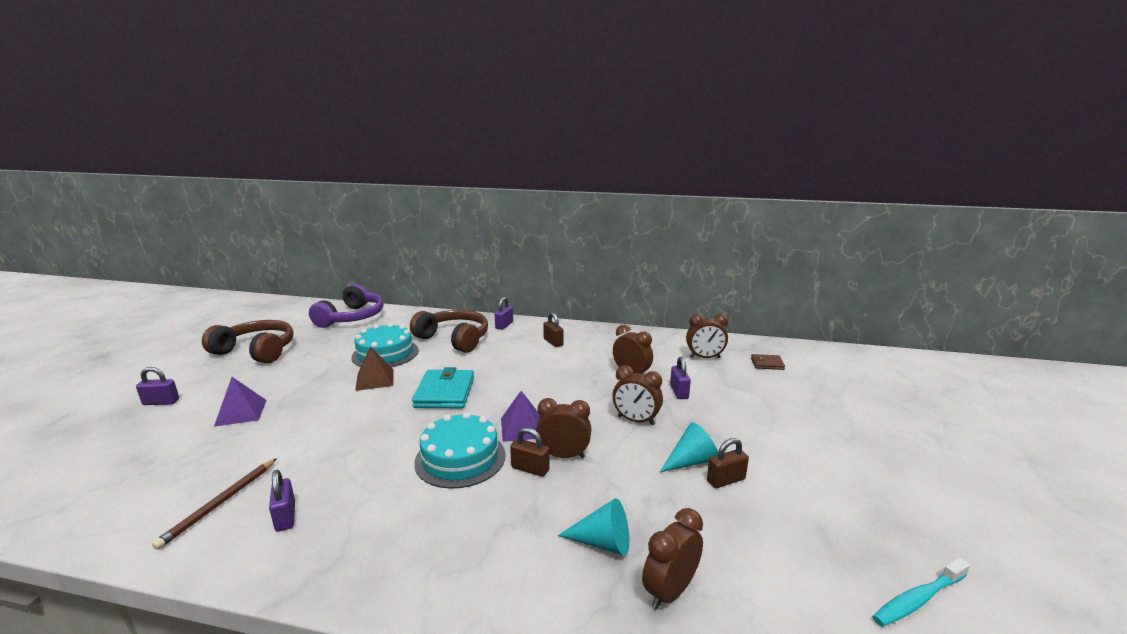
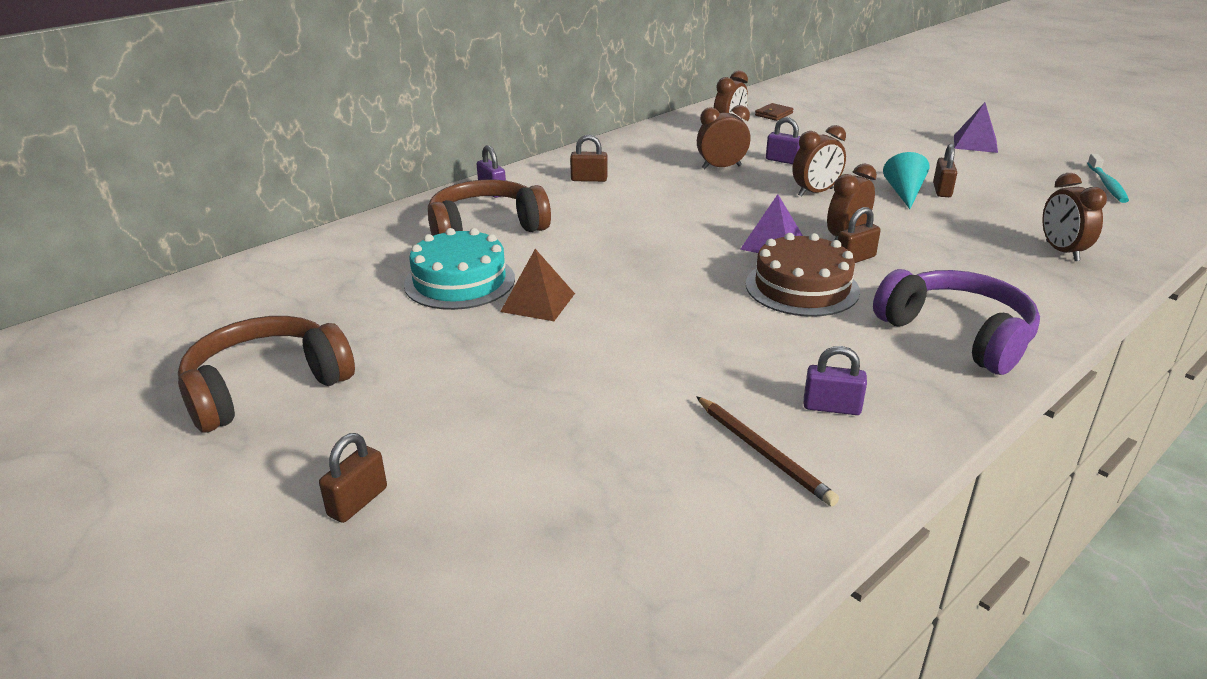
camera: 55 degrees left, 10 degrees up
purple padlock [136,367,179,405] -> brown padlock [319,433,387,523]
purple pyramid [214,377,267,427] -> purple pyramid moved to [954,102,998,153]
purple headphones [309,284,383,328] -> purple headphones moved to [873,269,1040,375]
turquoise wallet [412,367,474,408] -> none
turquoise cake [414,412,506,489] -> brown cake [746,233,860,317]
turquoise cone [557,498,629,556] -> none

